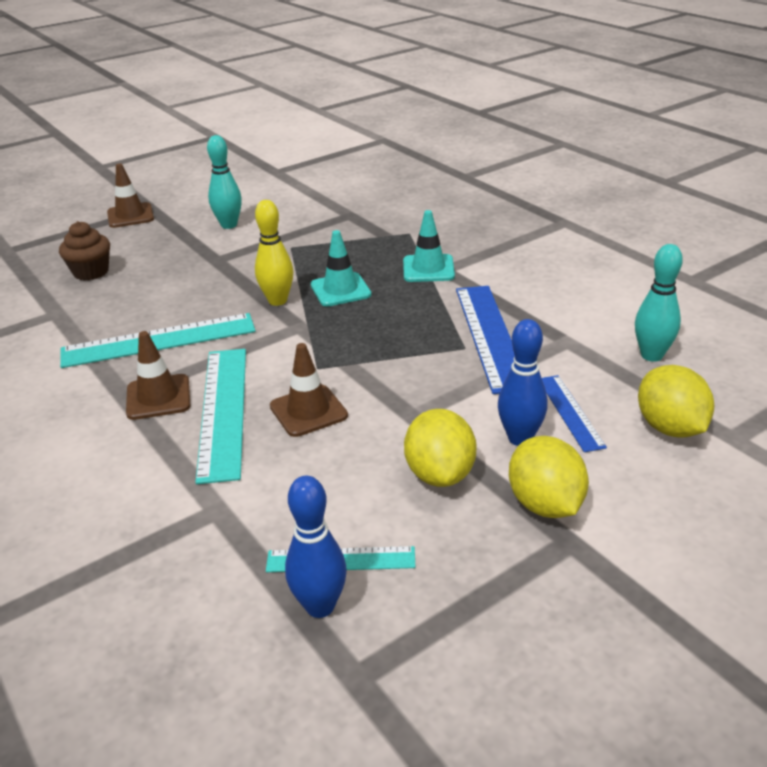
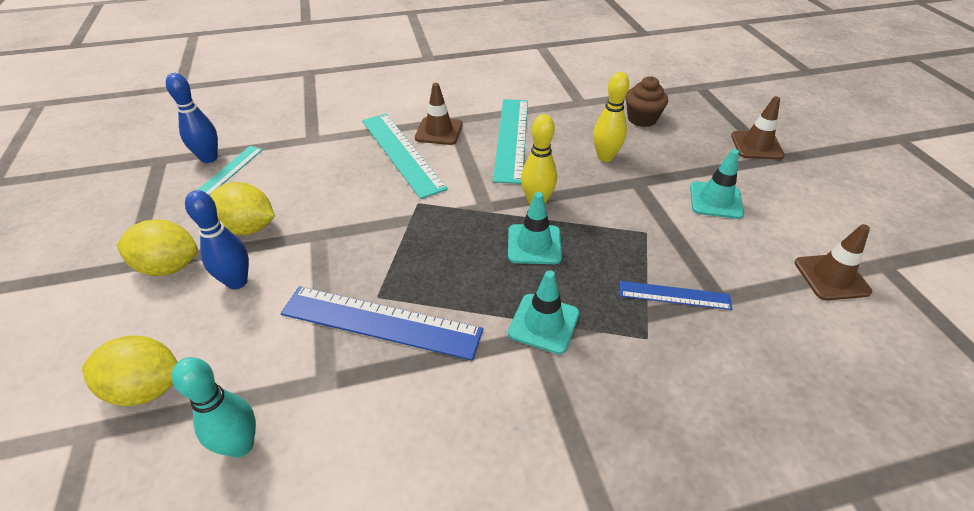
camera: 110 degrees right, 10 degrees up
turquoise ruler [195,349,246,484] -> turquoise ruler turned 45 degrees clockwise [362,114,448,199]
turquoise bowling pin [207,135,242,229] -> turquoise traffic cone [690,149,744,219]
brown traffic cone [270,343,348,437] -> brown traffic cone moved to [795,224,872,300]
blue ruler [542,375,607,452] -> blue ruler moved to [620,281,732,310]
none -> yellow bowling pin [593,72,629,162]

